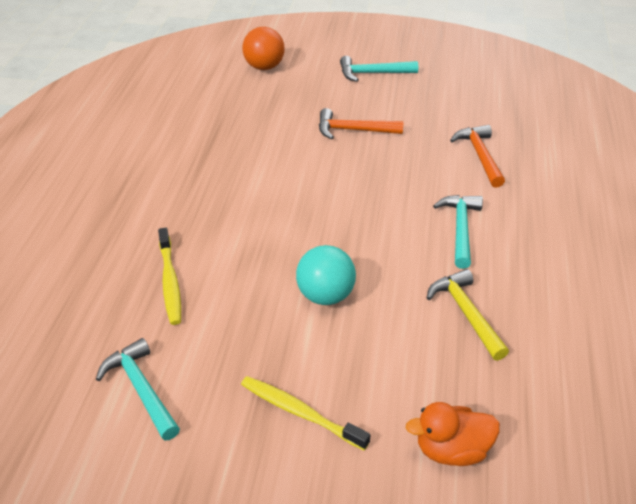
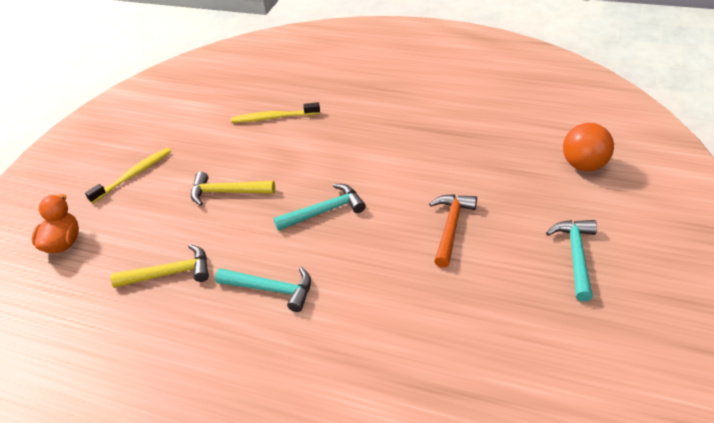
camera: 105 degrees right, 0 degrees up
turquoise hammer [96,338,180,441] -> turquoise hammer moved to [273,184,366,231]
turquoise ball [296,245,356,305] -> yellow hammer [191,172,275,206]
orange hammer [450,125,505,188] -> none

